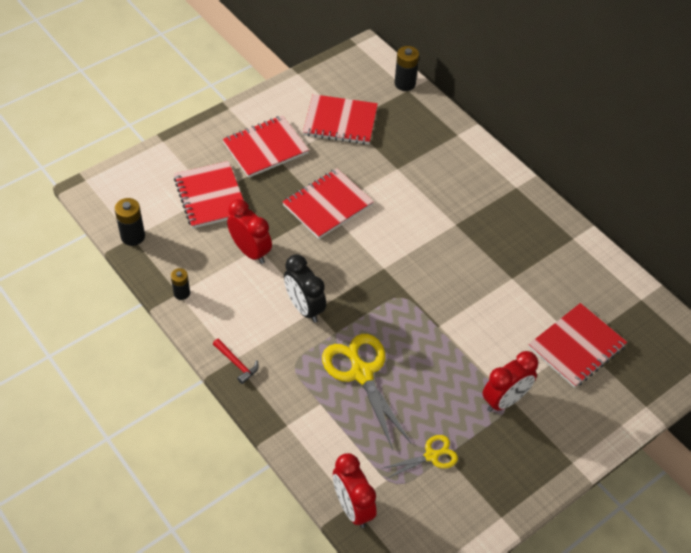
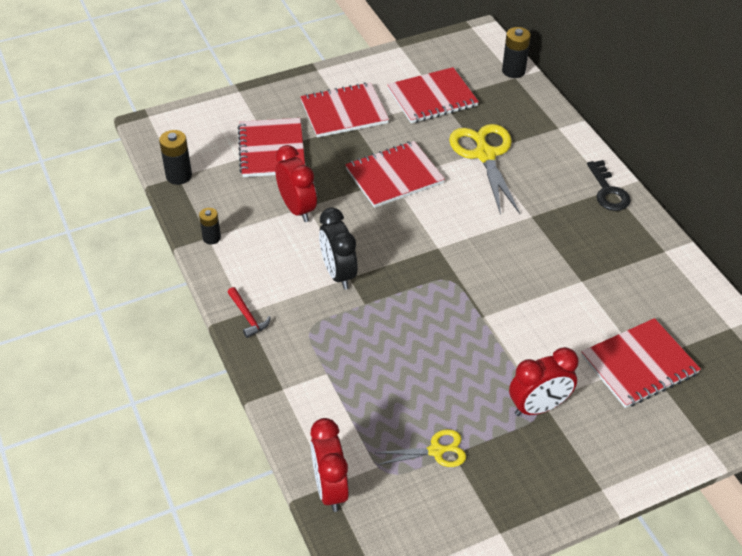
camera: 15 degrees right, 5 degrees down
red notebook [303,94,378,145] -> red notebook turned 45 degrees counterclockwise [387,67,479,123]
yellow scissors [322,334,412,450] -> yellow scissors moved to [449,124,520,215]
none -> black key [587,160,631,211]

